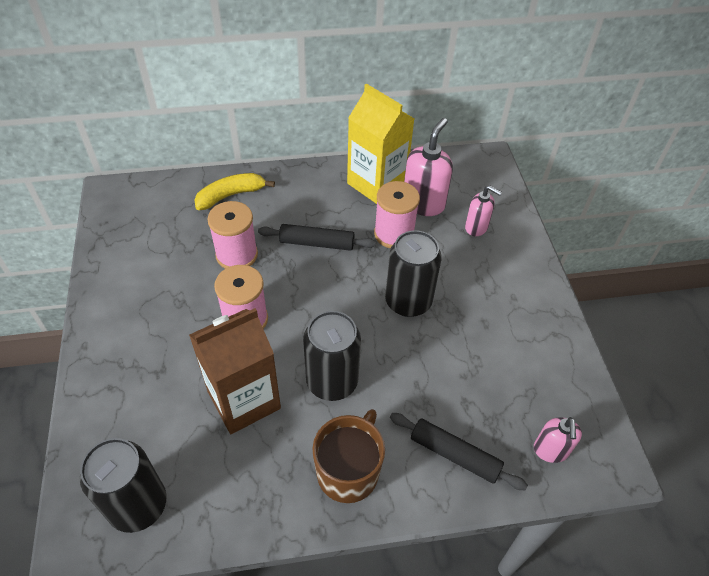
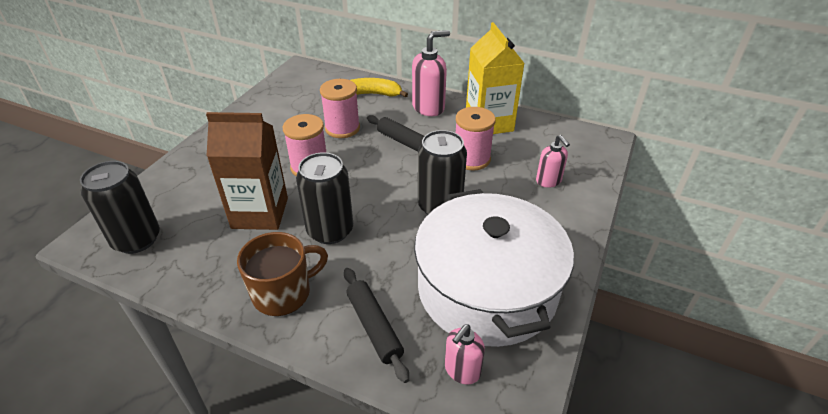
camera: 35 degrees right, 10 degrees down
pink soap dispenser [404,118,453,216] -> pink soap dispenser moved to [412,30,450,116]
none -> white pot [414,189,574,347]

